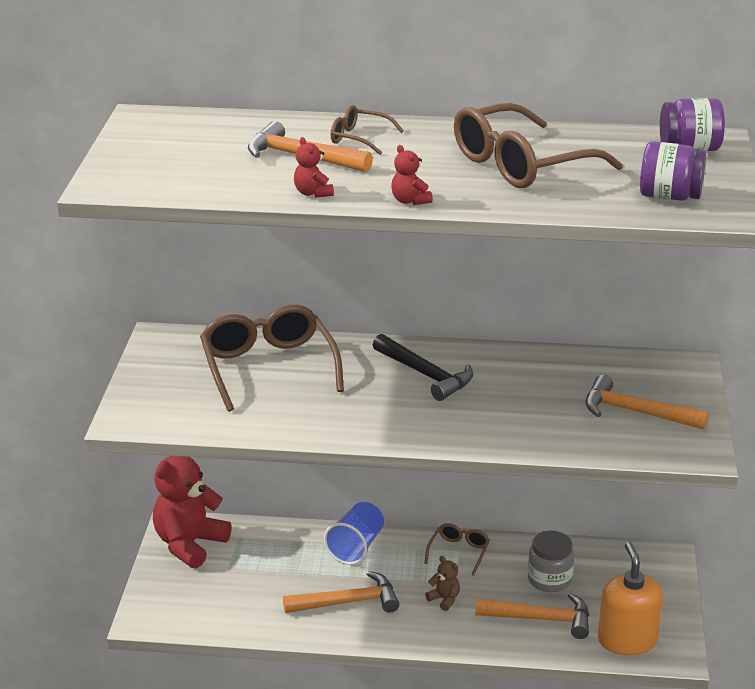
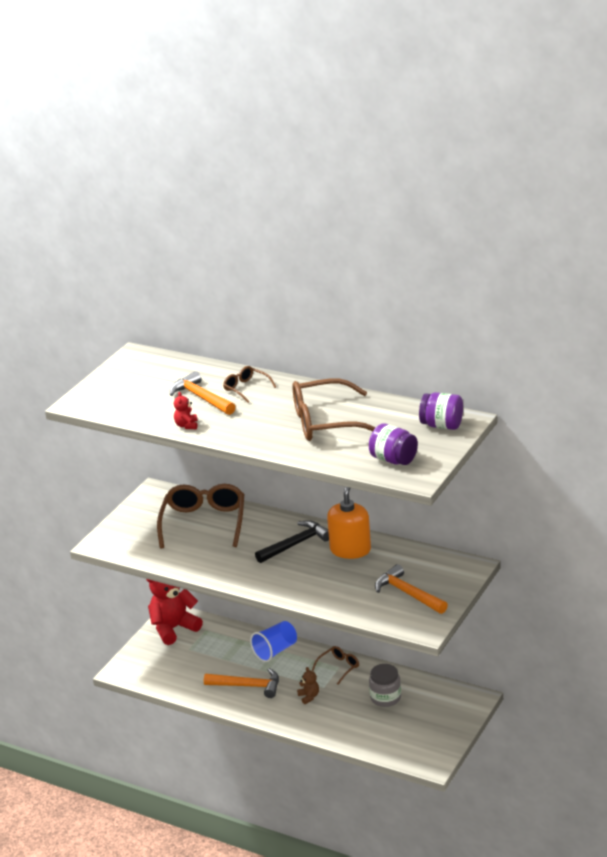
camera: 25 degrees right, 0 degrees up
black hammer [373,334,473,401] -> black hammer turned 105 degrees counterclockwise [255,520,329,563]
red teddy bear [391,145,433,205] -> none
orange hammer [475,593,589,639] -> none
orange soap dispenser [598,542,663,655] -> orange soap dispenser moved to [327,487,371,559]

